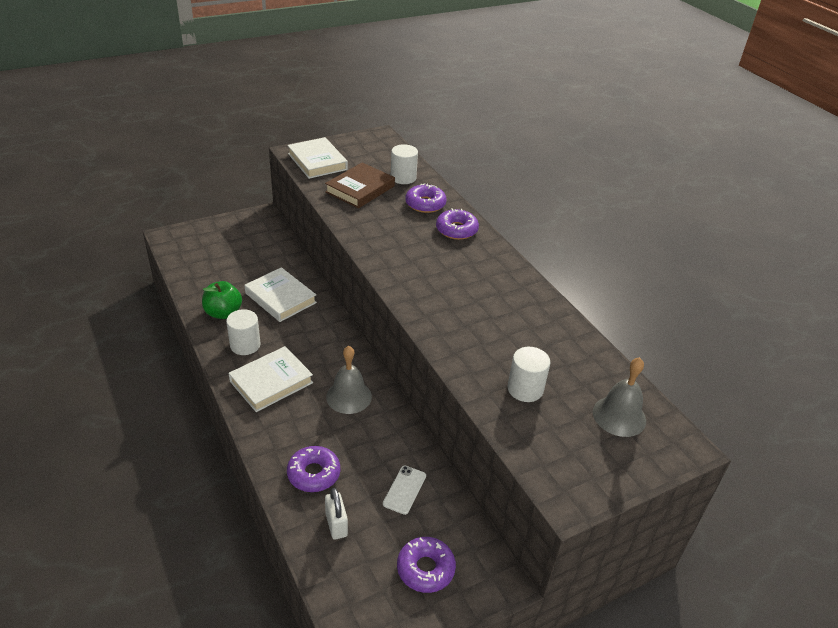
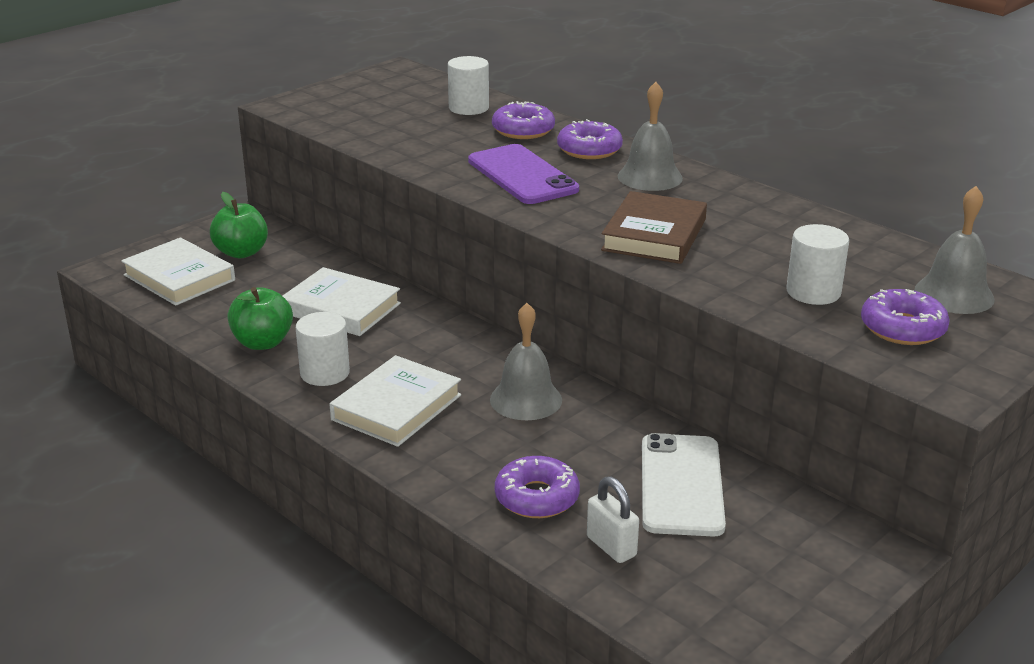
camera: 15 degrees left, 10 degrees down
white book [287,137,348,179] -> white book moved to [121,237,235,306]
brown book [325,162,395,208] -> brown book moved to [601,191,707,264]
white phone [383,466,426,515] -> white phone [642,433,726,536], size x1.84
purple donut [397,537,456,593] -> purple donut moved to [861,289,950,345]
none -> green apple [210,192,268,259]
none -> purple phone [468,144,579,204]
none -> grey bell [618,82,683,191]

